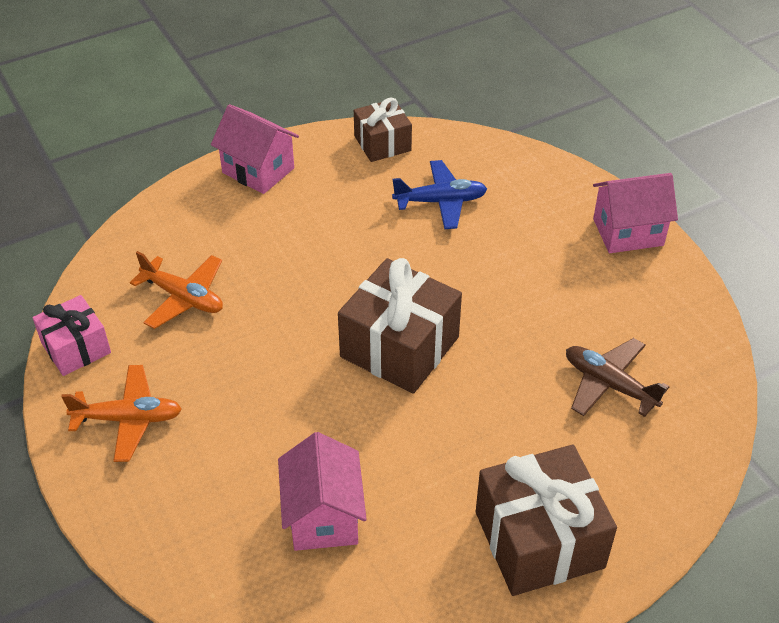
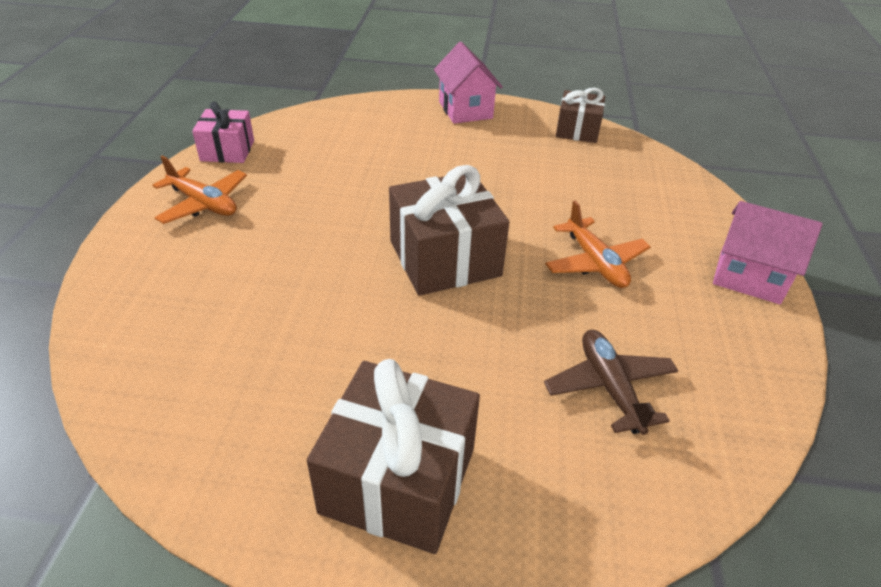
camera: 35 degrees right, 5 degrees down
orange plane [130,251,223,329] -> orange plane moved to [545,201,651,288]
pink house [278,432,367,551] -> none
blue plane [392,160,487,229] -> none

